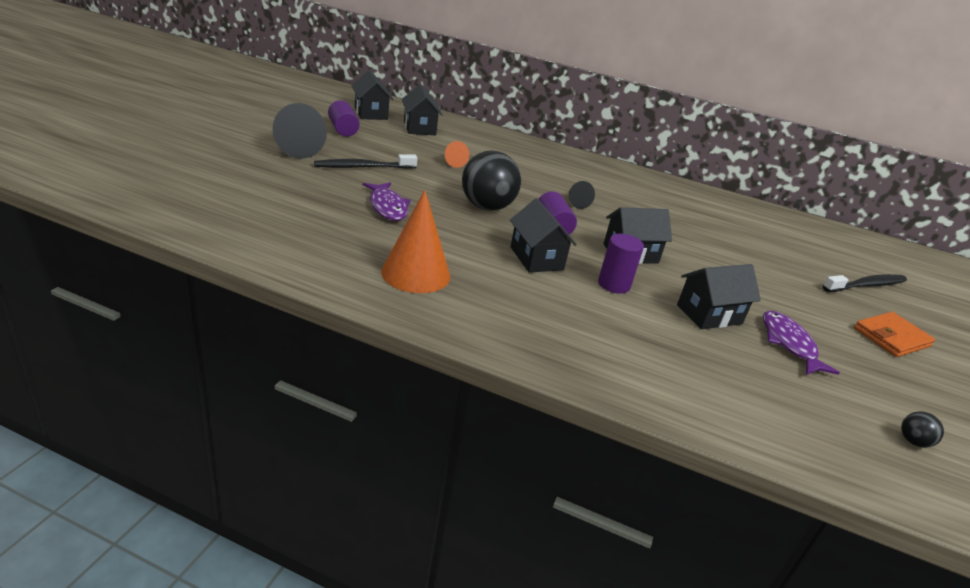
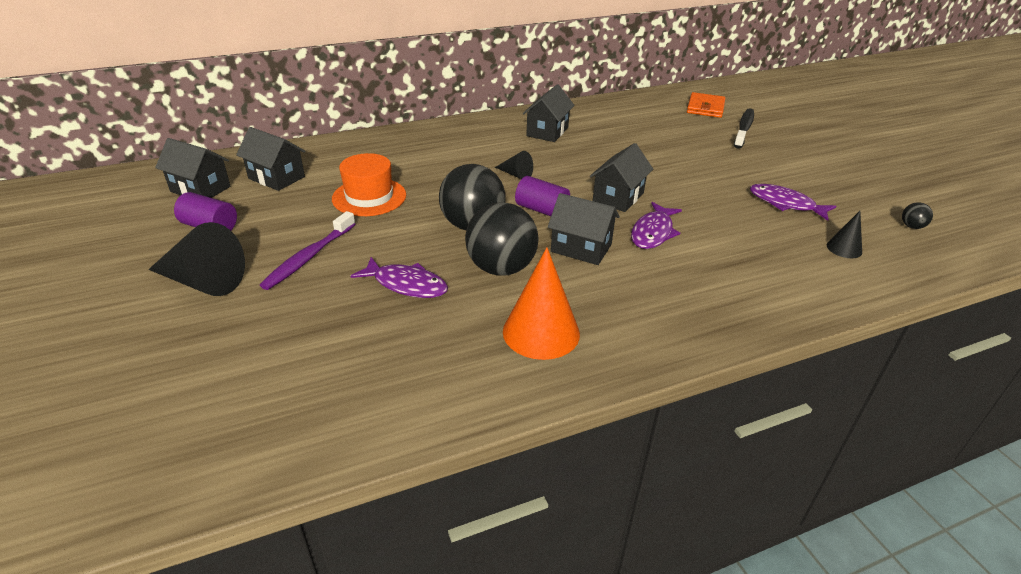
camera: 40 degrees left, 5 degrees up
black toothbrush [314,154,418,169] -> purple toothbrush [260,211,355,290]
orange cone [445,141,469,168] -> orange hat [332,153,406,216]
purple cylinder [598,234,644,294] -> purple fish [631,202,682,249]
black house [677,264,761,329] -> black house moved to [523,84,575,142]
orange wallet [854,312,935,357] -> orange wallet moved to [687,92,725,118]
none -> black ball [465,202,538,276]
none -> black cone [827,211,862,258]

